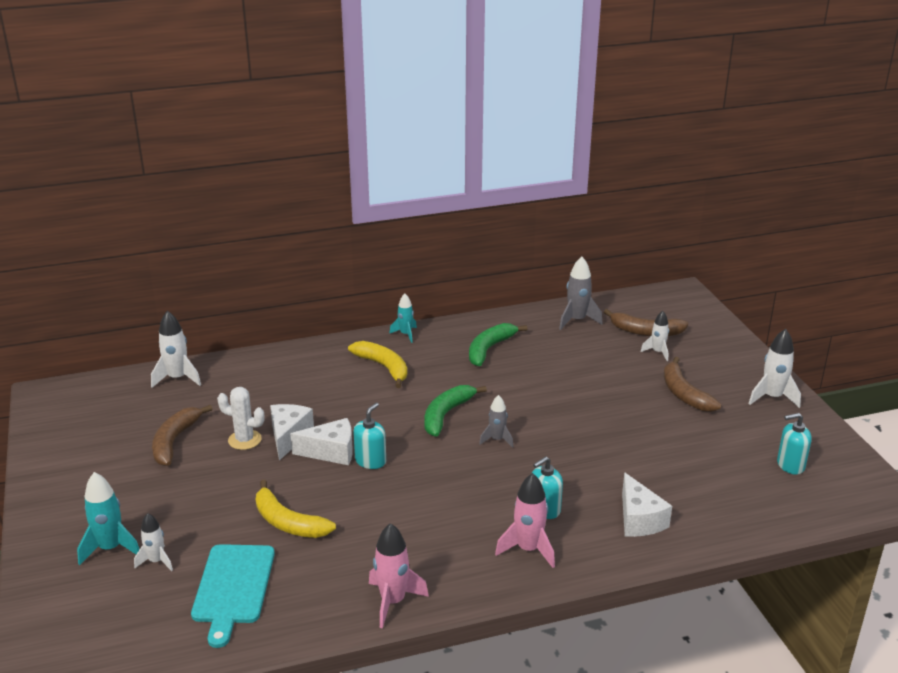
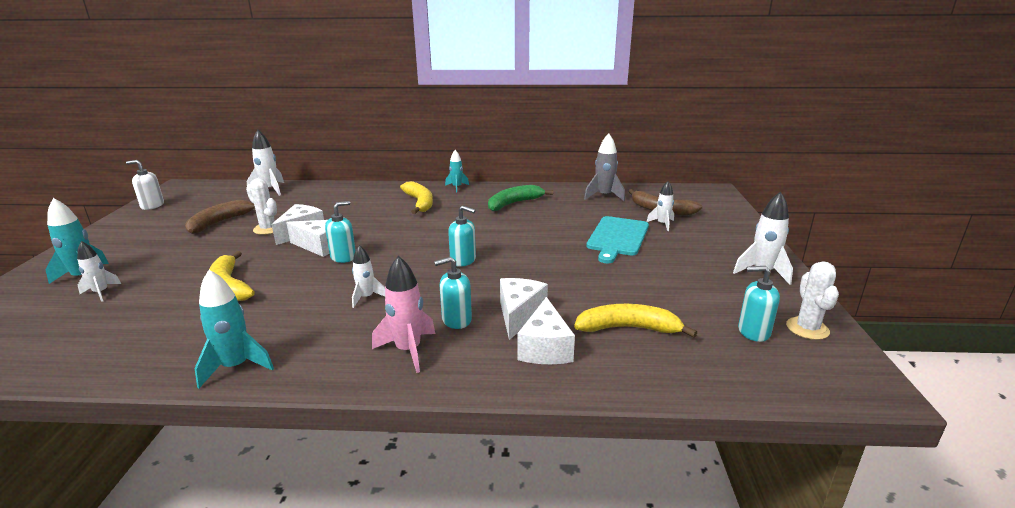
camera: 20 degrees right, 5 degrees down
turquoise cutting board [191,544,275,648] -> turquoise cutting board moved to [586,216,649,263]
pink rocket [369,523,429,628] -> turquoise rocket [194,270,274,388]
green banana [424,385,487,437] -> none
grey rocket [479,395,513,448] -> turquoise soap dispenser [448,206,476,267]
brown banana [664,357,722,412] -> none
none -> white soap dispenser [126,160,164,210]
none -> white rocket [352,245,385,308]
none -> white cheese [500,278,548,340]
none -> yellow banana [574,304,697,338]
none -> white cactus [786,261,839,340]

